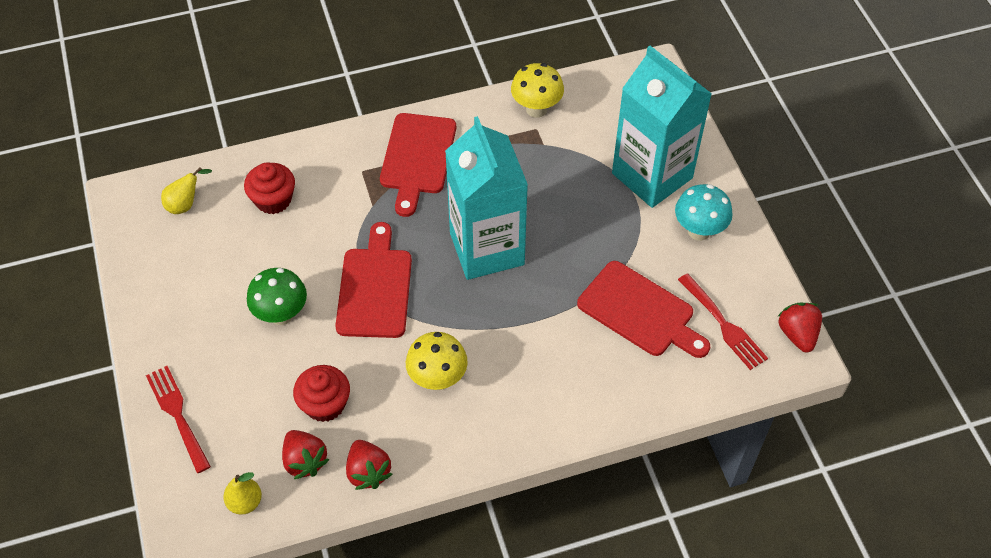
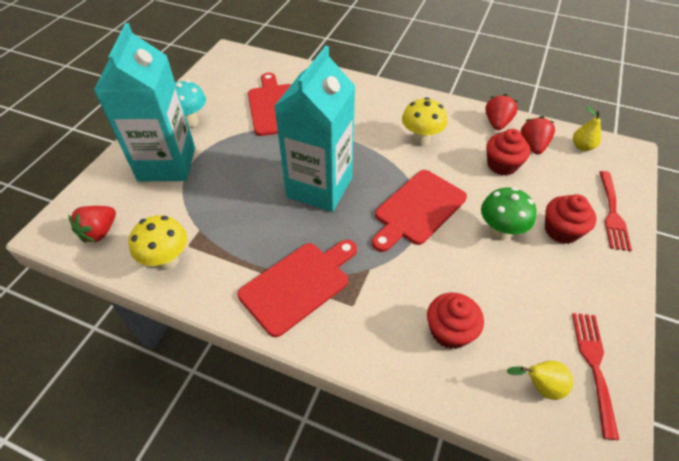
camera: 140 degrees left, 5 degrees down
red fork [678,273,768,370] -> red fork moved to [572,313,619,440]
red strawberry [777,303,822,353] -> red strawberry moved to [68,206,116,243]
none -> red cupcake [545,194,596,244]

